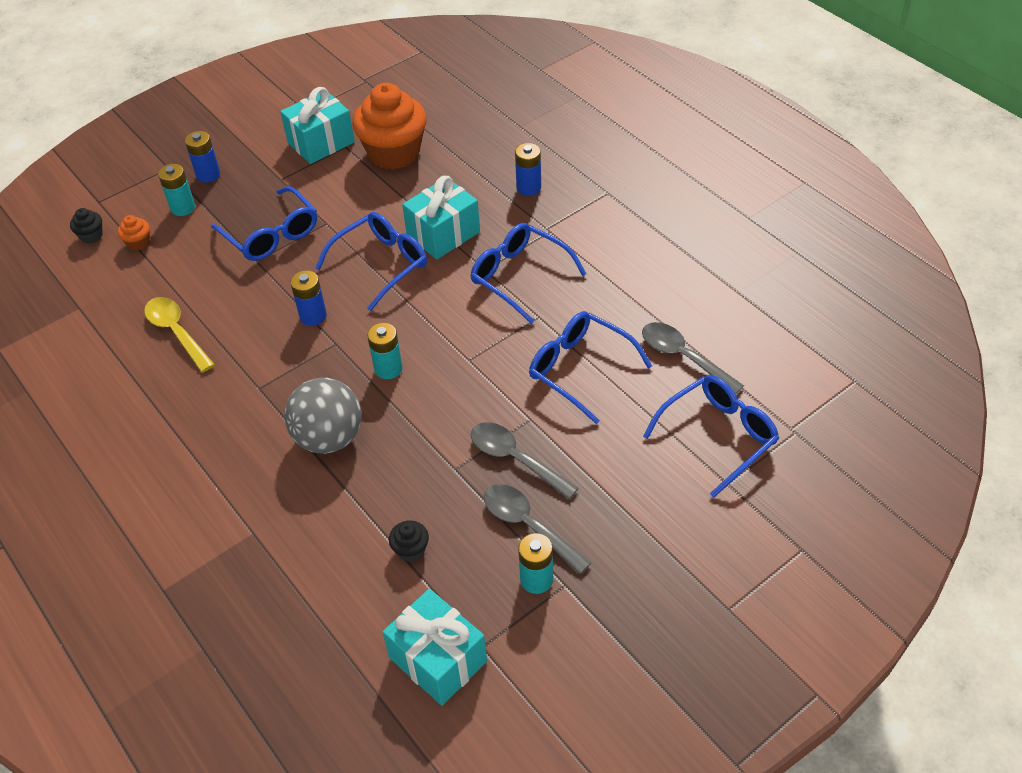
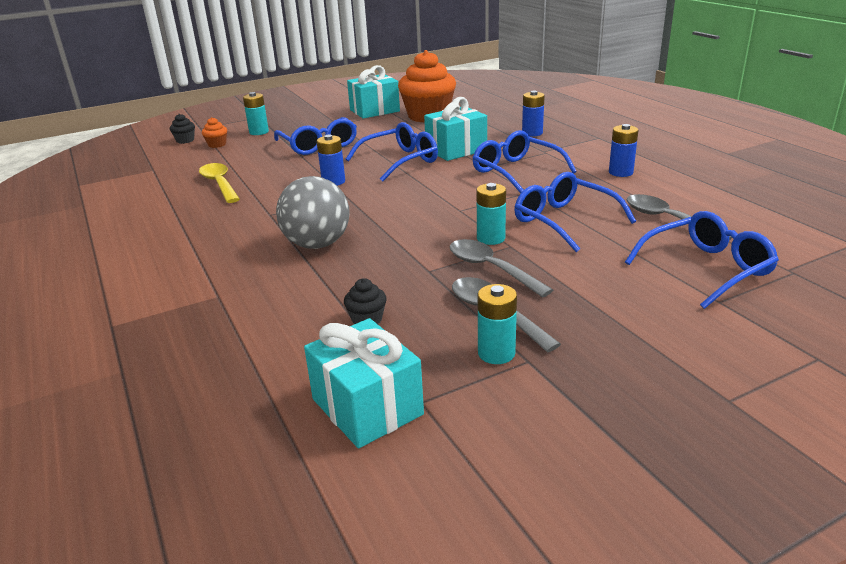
camera: 10 degrees right, 20 degrees down
blue battery [185,131,220,183] -> blue battery moved to [609,124,638,177]
turquoise battery [367,323,403,379] -> turquoise battery moved to [477,183,506,245]

